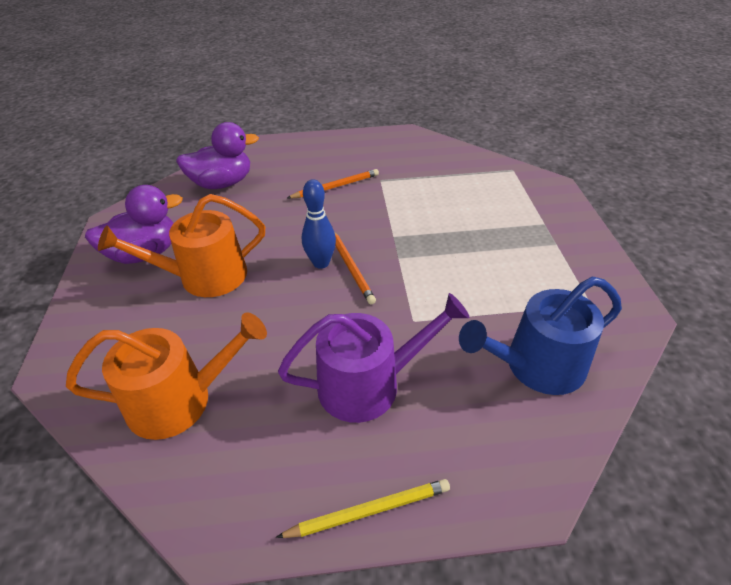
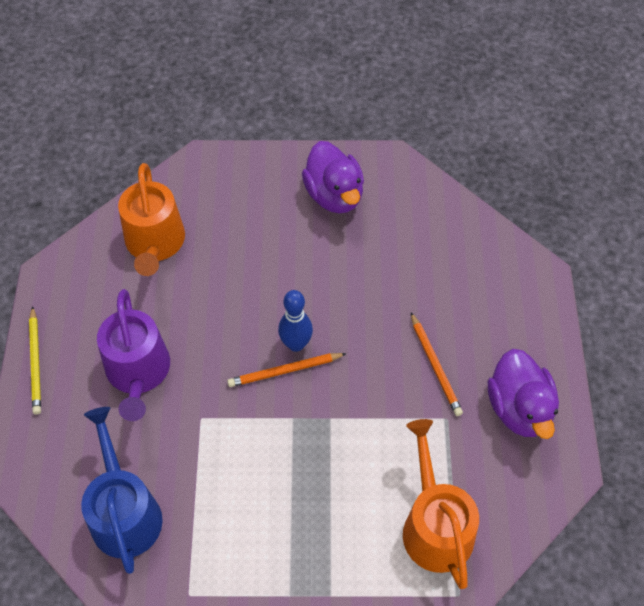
camera: 95 degrees right, 15 degrees up
orange watering can [98,194,265,297] -> orange watering can moved to [403,419,479,589]
purple duck [176,122,259,189] -> purple duck moved to [488,349,559,439]

